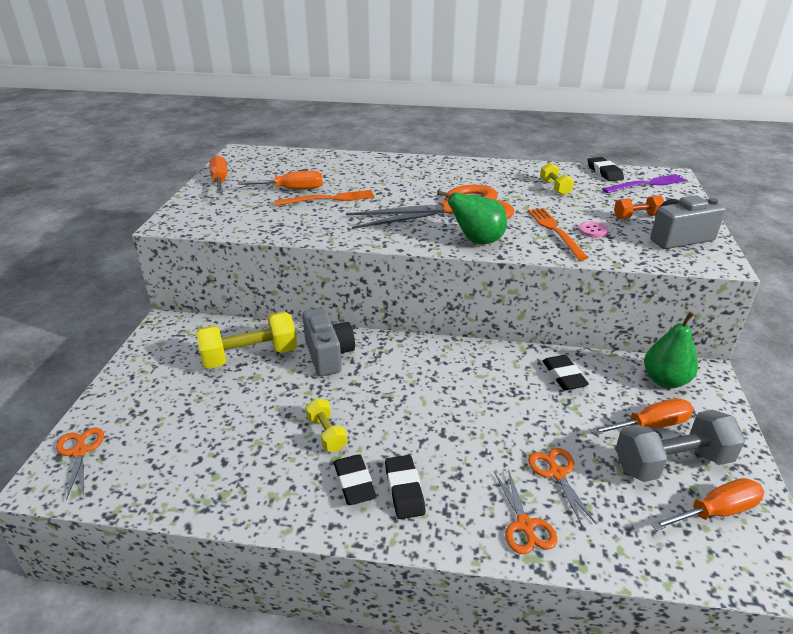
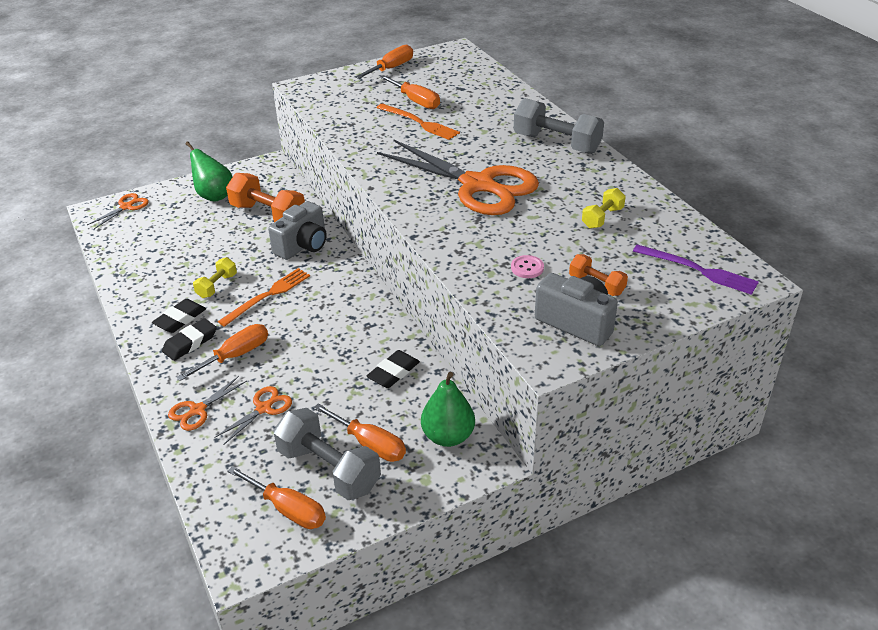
camera: 55 degrees right, 5 degrees up
yellow dumbbell [196,311,297,369] -> orange dumbbell [226,173,305,222]
green pear [437,190,507,244] -> green pear moved to [185,142,232,202]
orange fork [528,208,589,260] -> orange fork moved to [218,268,310,327]
black eraser [588,157,624,181] -> none
none -> orange screwdriver [176,324,268,381]
none -> grey dumbbell [514,98,604,154]

